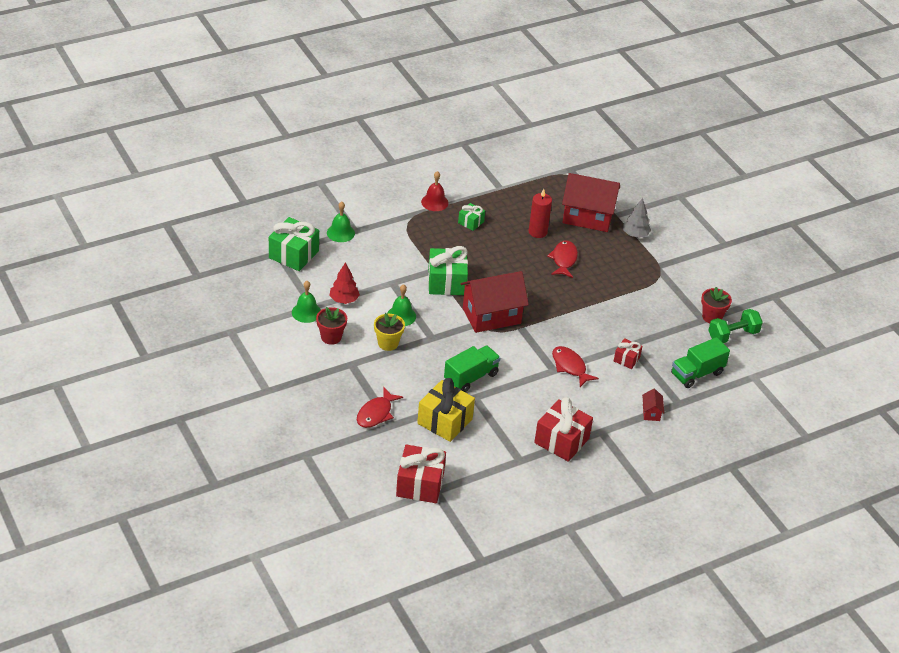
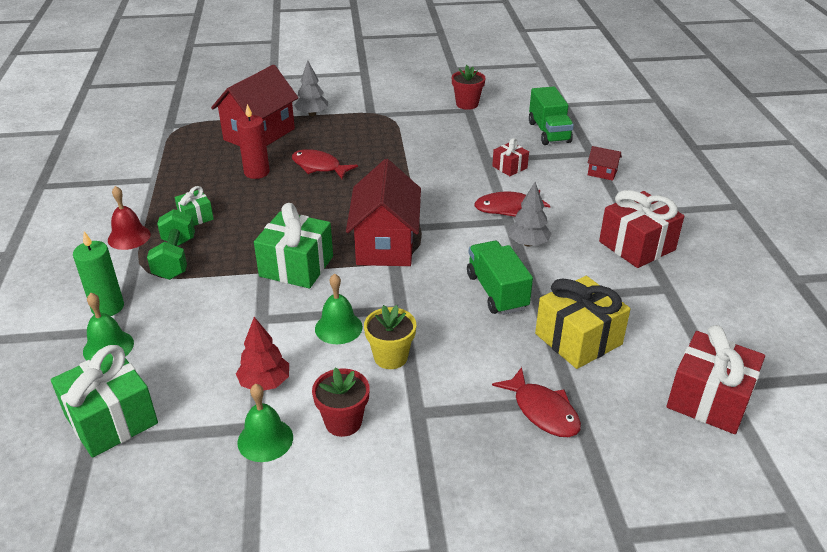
camera: 65 degrees left, 5 degrees down
green dumbbell [708,309,763,343] -> green dumbbell moved to [147,209,195,280]
none -> green candle [73,231,124,316]
none -> grey tree [508,182,552,247]

